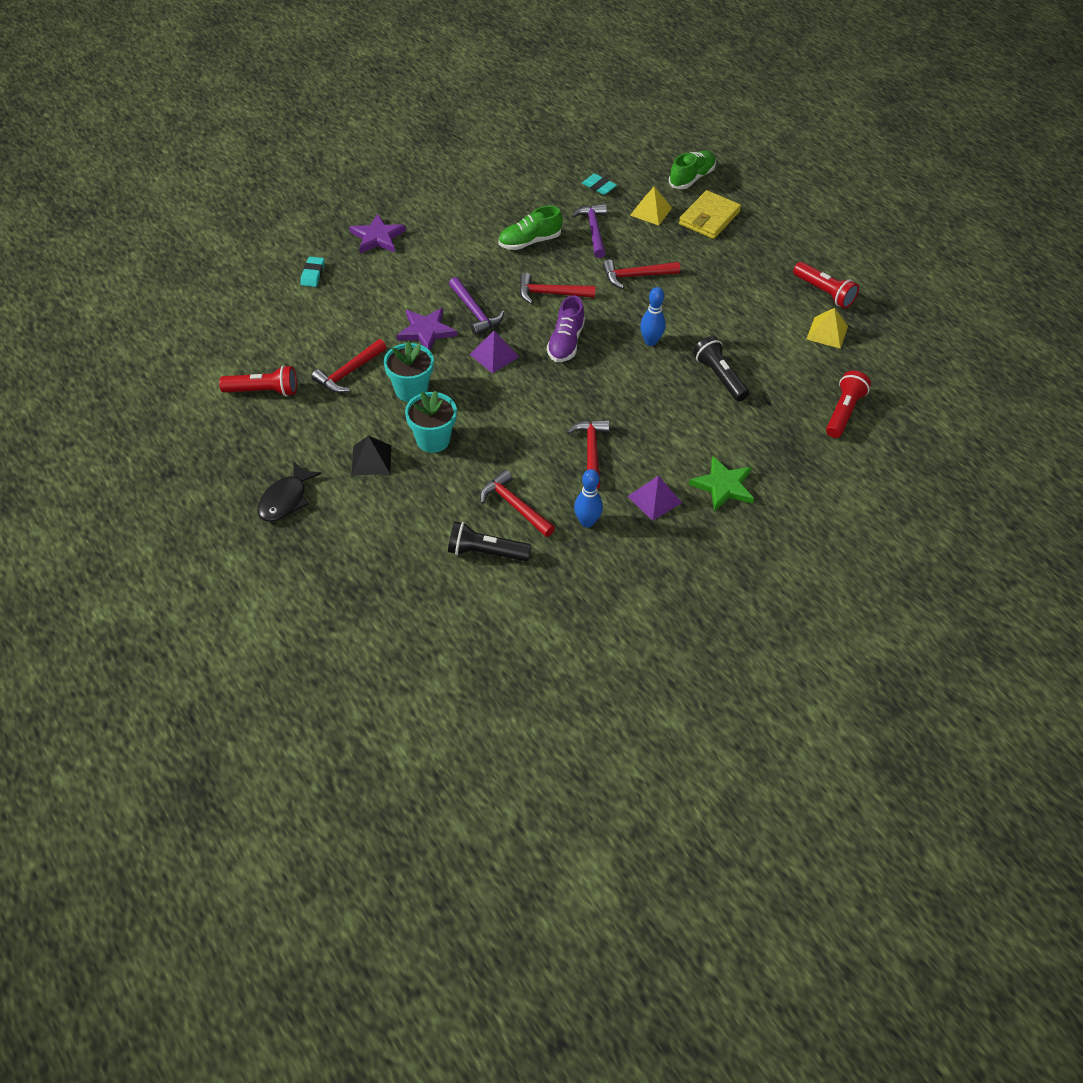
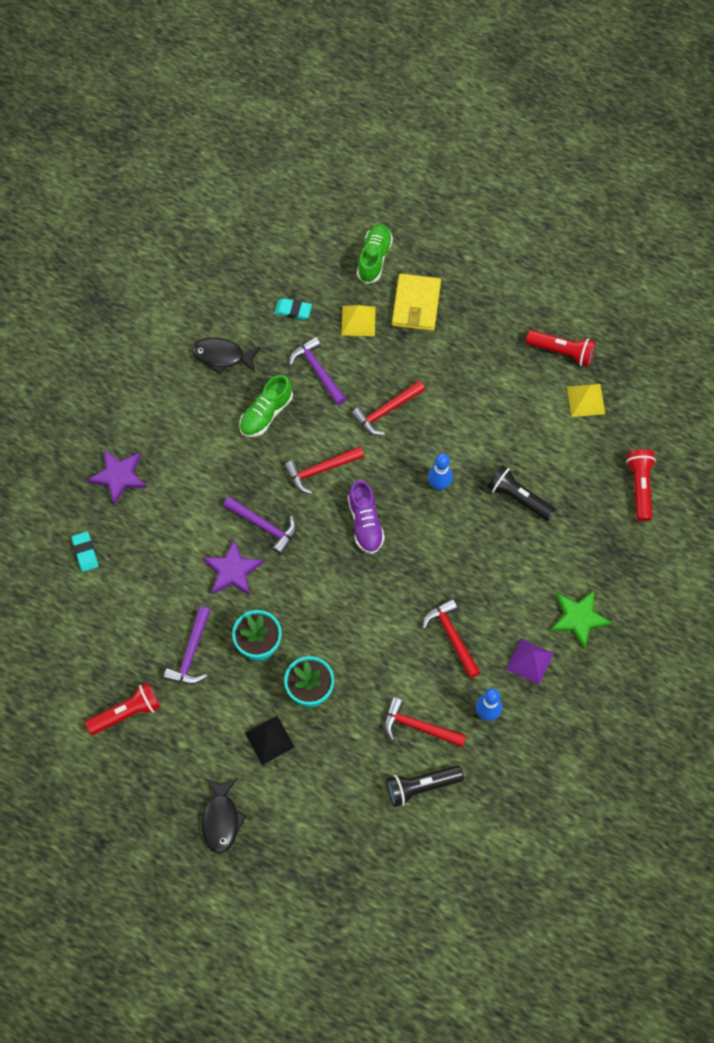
camera: 25 degrees left, 15 degrees up
red hammer [311,339,387,393] -> purple hammer [164,606,211,685]
purple pyramid [469,331,519,374] -> none
none -> black fish [192,337,261,375]

